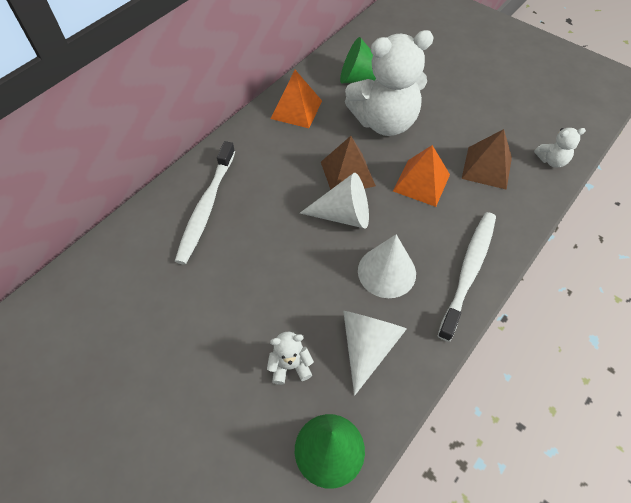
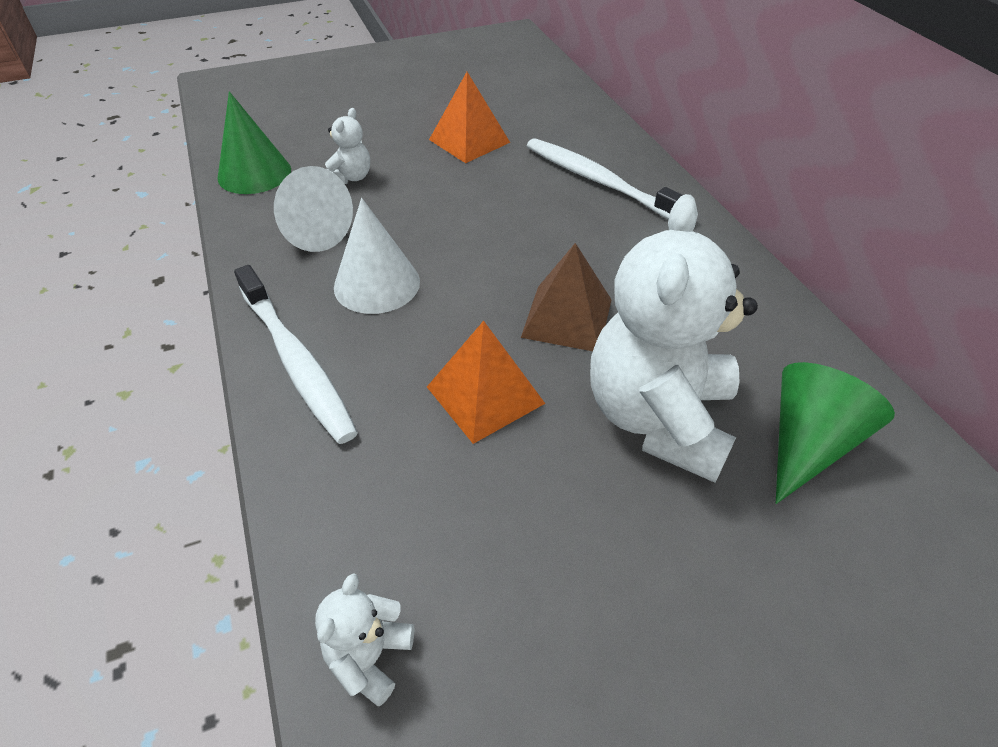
camera: 120 degrees right, 10 degrees down
orange pyramid [271,70,322,128] -> orange pyramid moved to [429,72,510,163]
white cone [300,173,369,229] -> none
brown pyramid [462,129,512,190] -> none

